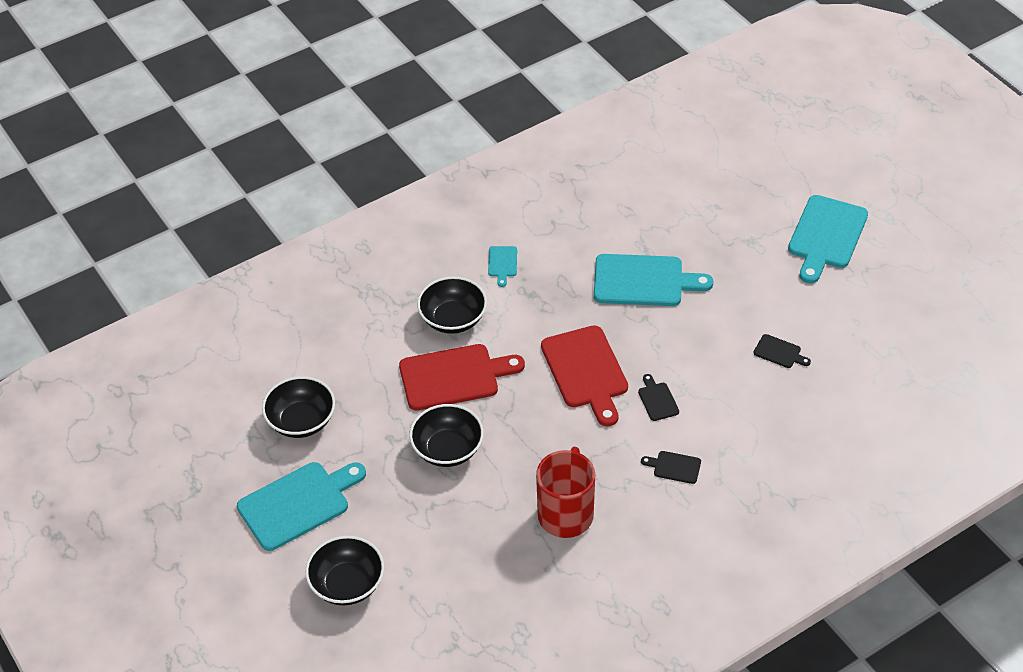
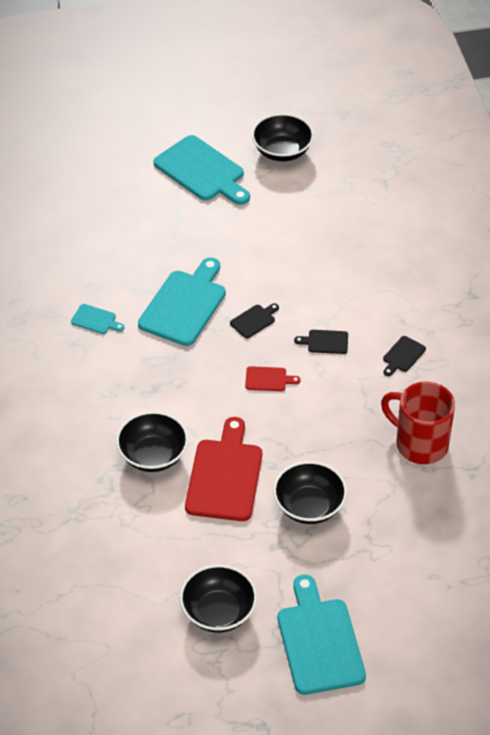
camera: 70 degrees left, 0 degrees up
black bowl [305,536,384,605] -> black bowl moved to [252,113,314,161]
turquoise cutting board [488,246,517,287] -> turquoise cutting board moved to [71,304,124,334]
red cutting board [541,325,628,426] -> red cutting board [245,366,301,391], size x0.46
black cutting board [754,334,811,368] -> black cutting board moved to [230,303,279,338]

